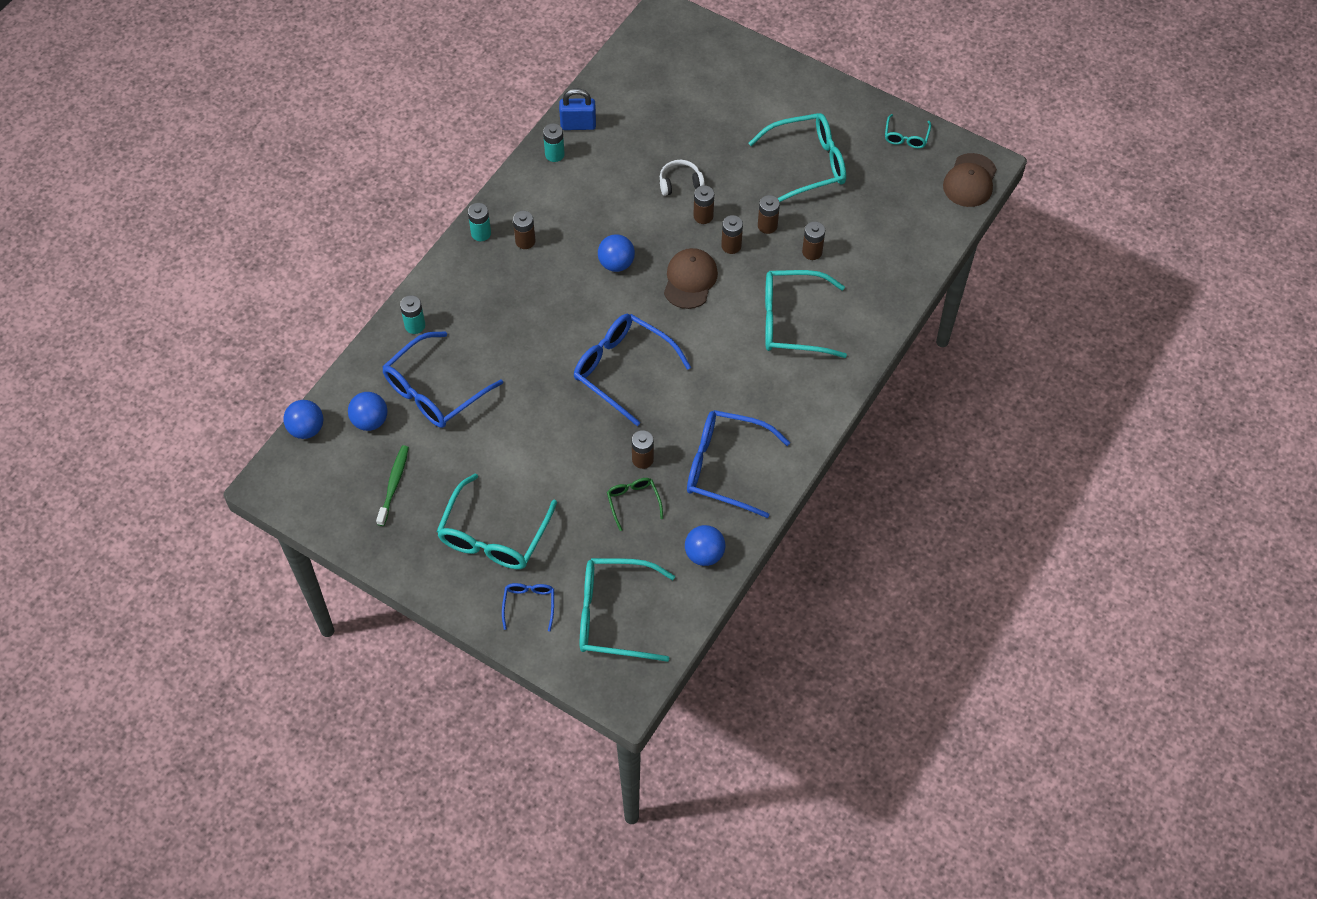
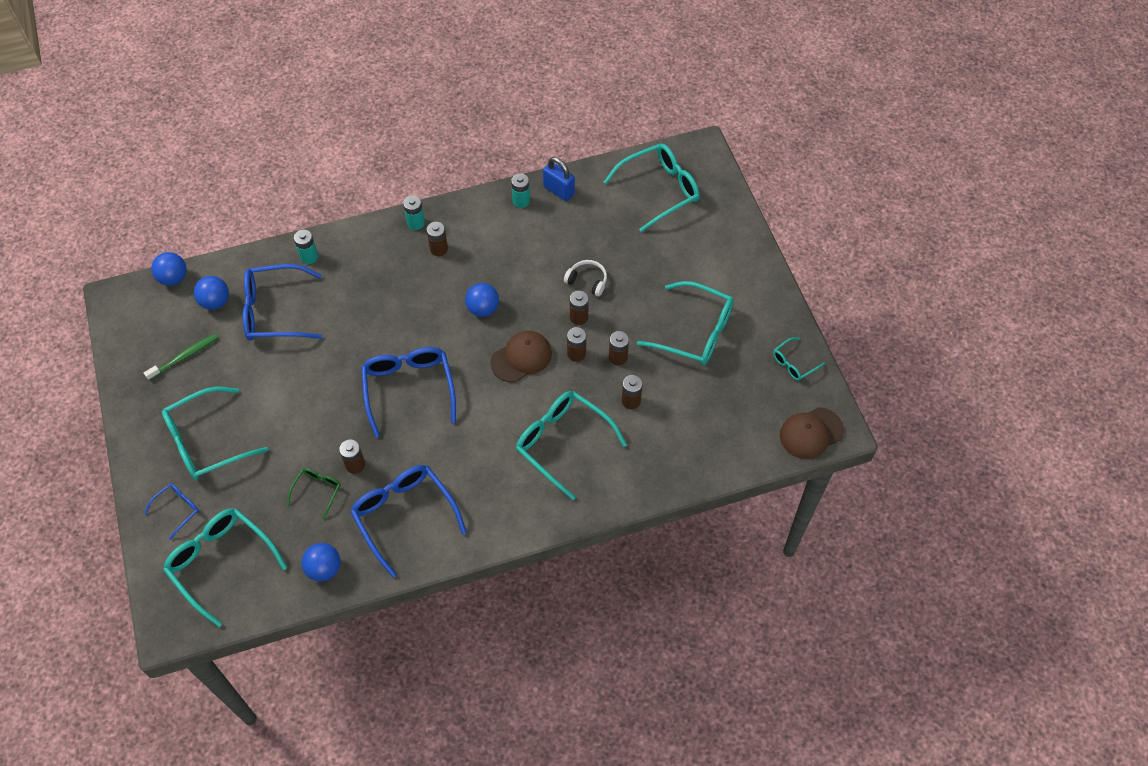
camera: 40 degrees right, 0 degrees up
none -> turquoise glasses [604,143,699,232]

